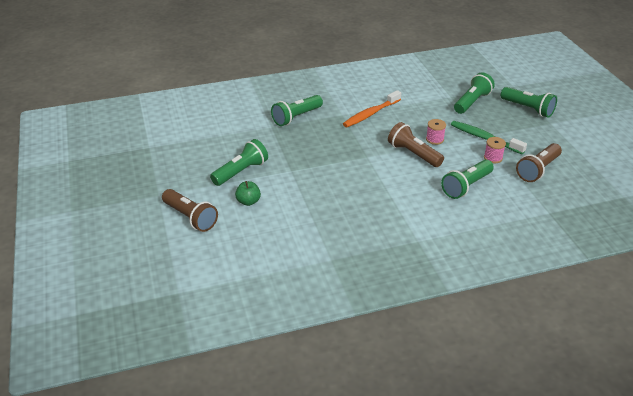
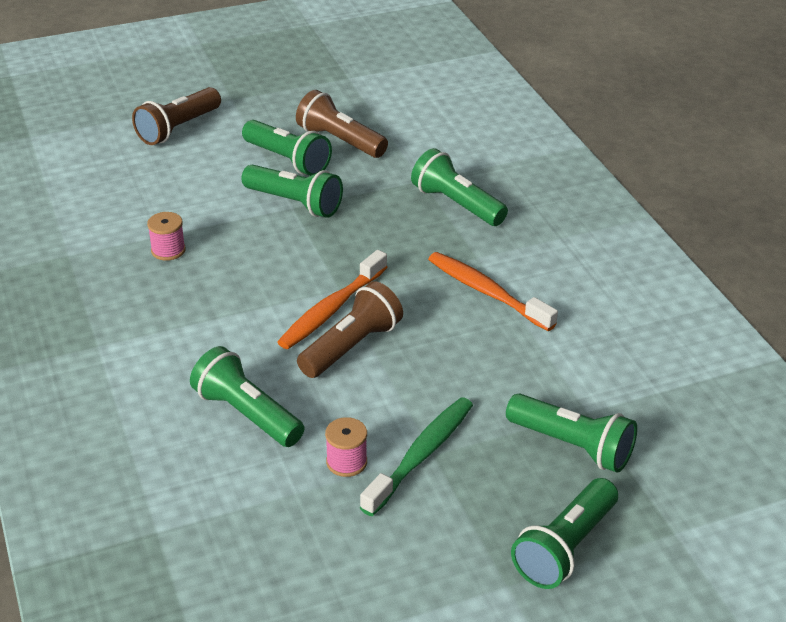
camera: 85 degrees right, 0 degrees up
green apple [235,181,261,206] -> none
pink spool [426,119,446,145] -> pink spool moved to [147,212,186,261]
brown flashlight [516,143,562,182] -> brown flashlight moved to [296,90,388,158]
none -> green flashlight [241,165,343,218]
none -> orange toothbrush [278,250,388,349]

